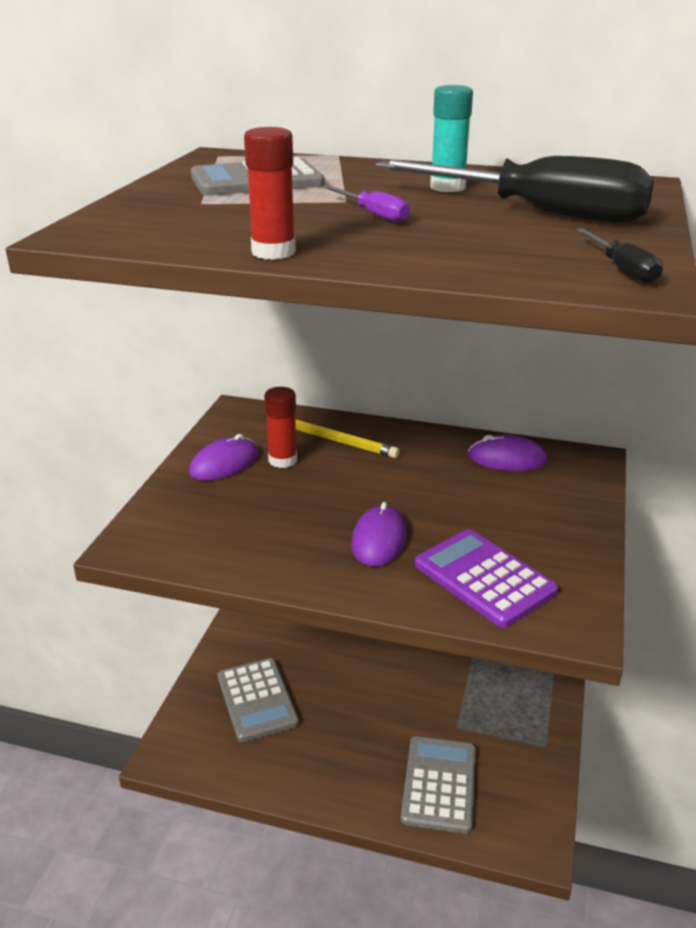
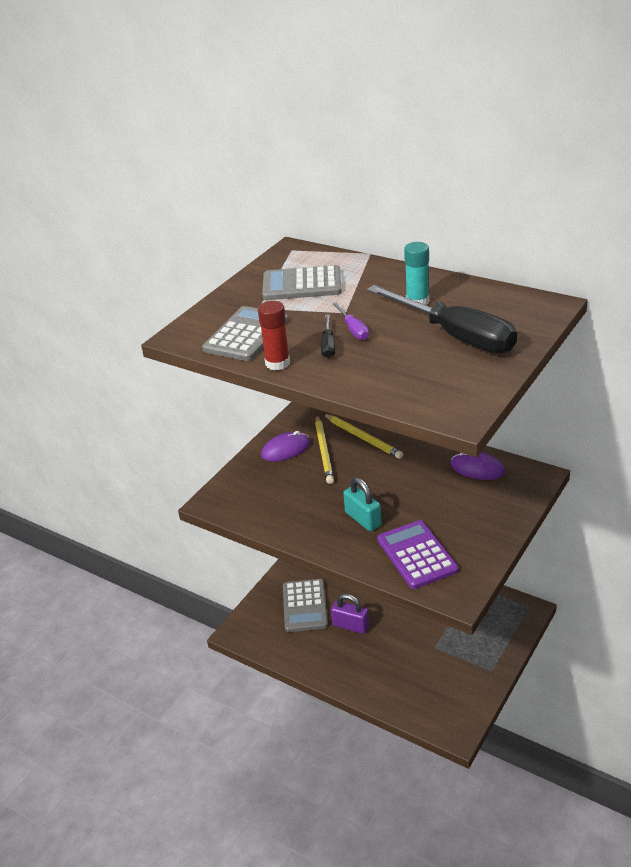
camera: 20 degrees right, 5 degrees up
red glue stick [264,387,297,468] -> yellow pencil [315,416,334,484]
purple mouse [351,502,407,566] -> turquoise padlock [343,477,381,531]
grey calculator [401,736,476,834] -> grey calculator moved to [202,306,288,361]
black screwdriver [575,228,663,284] -> black screwdriver moved to [321,314,335,358]
none -> purple padlock [331,594,369,634]

